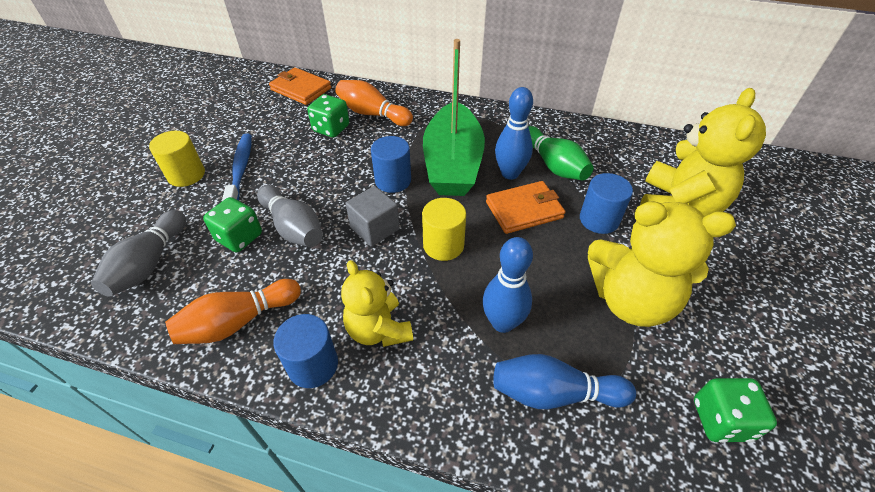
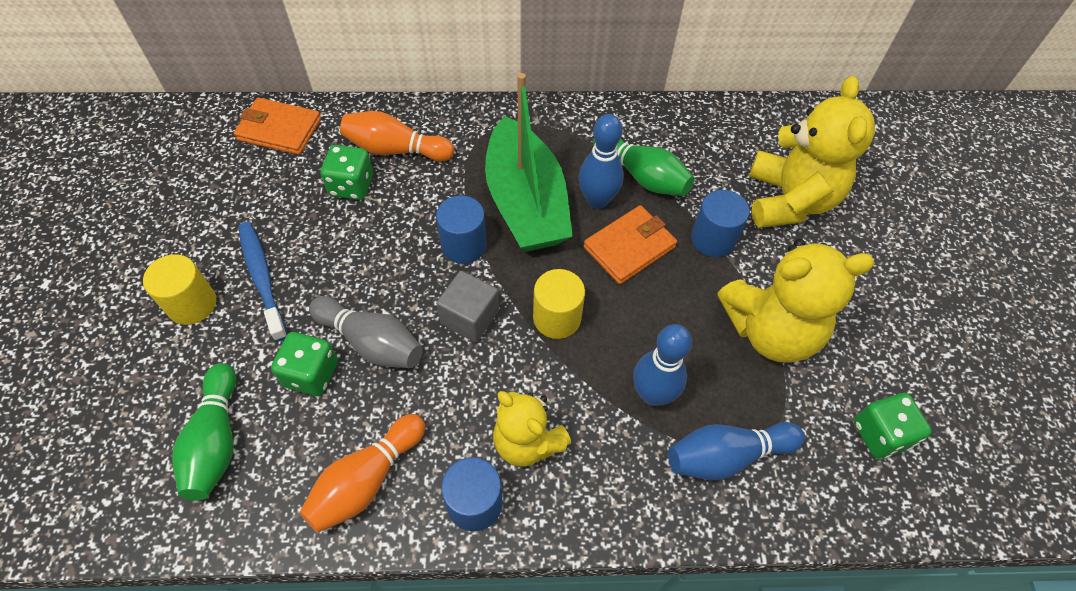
camera: 20 degrees left, 10 degrees up
grey bowling pin [91,210,186,297] -> green bowling pin [172,363,236,501]

